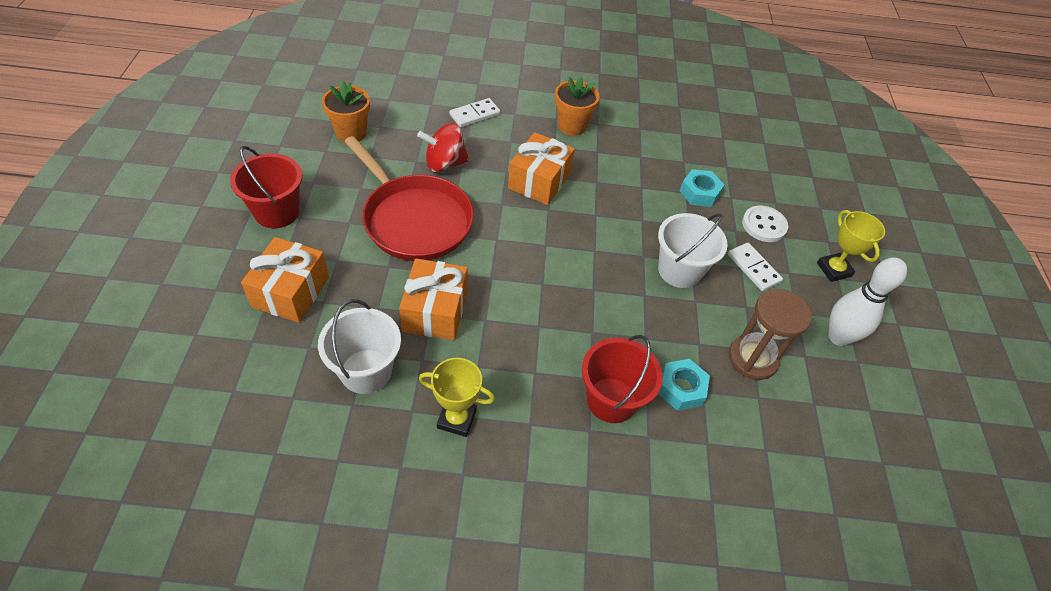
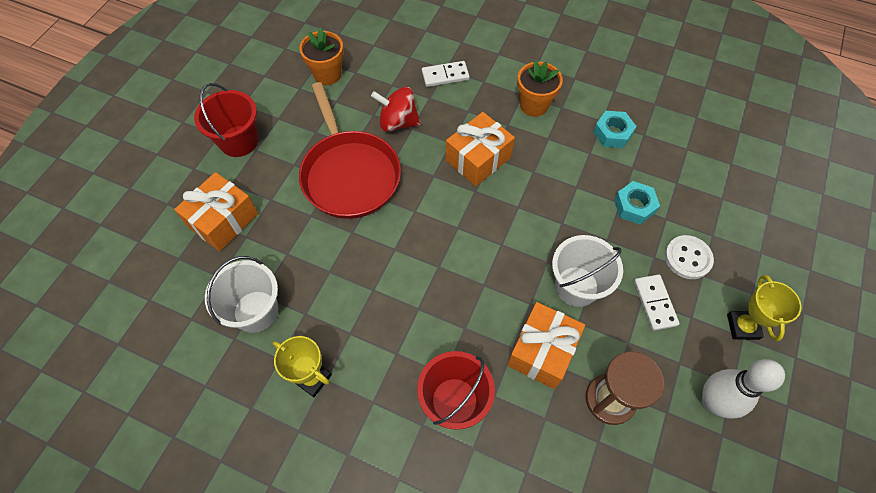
camera: 25 degrees right, 10 degrees up
orange gift [399,258,468,340] -> orange gift moved to [507,302,585,389]
turquoise nut [658,359,710,411] -> turquoise nut moved to [593,111,637,148]

